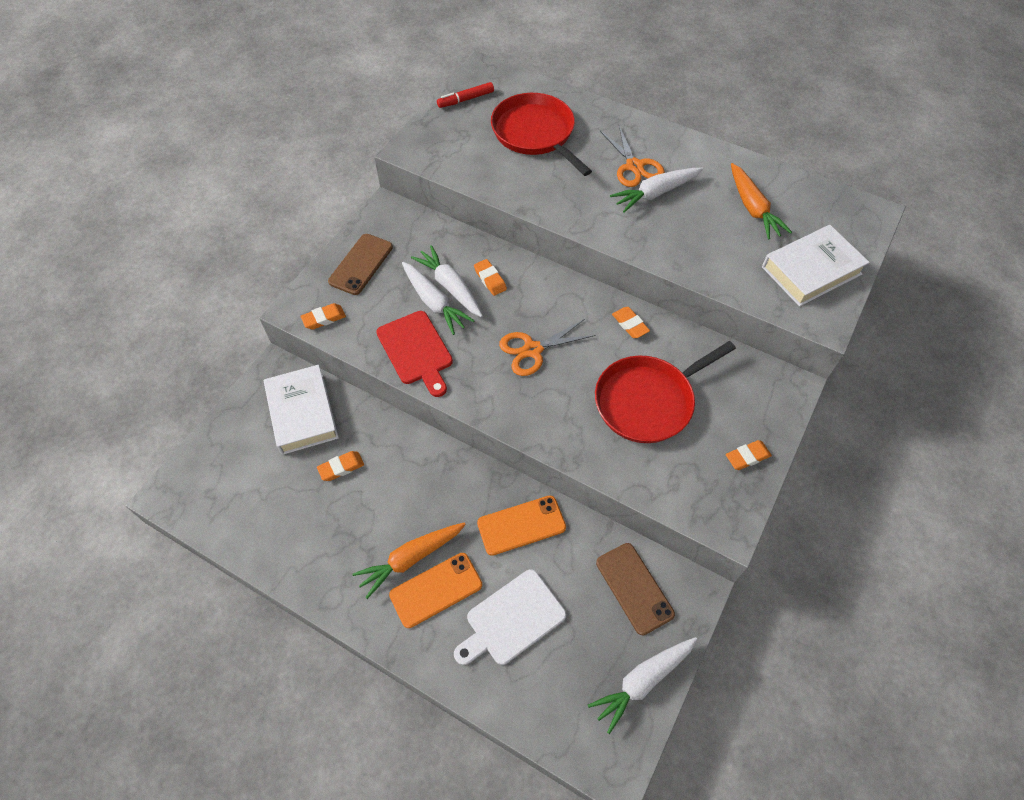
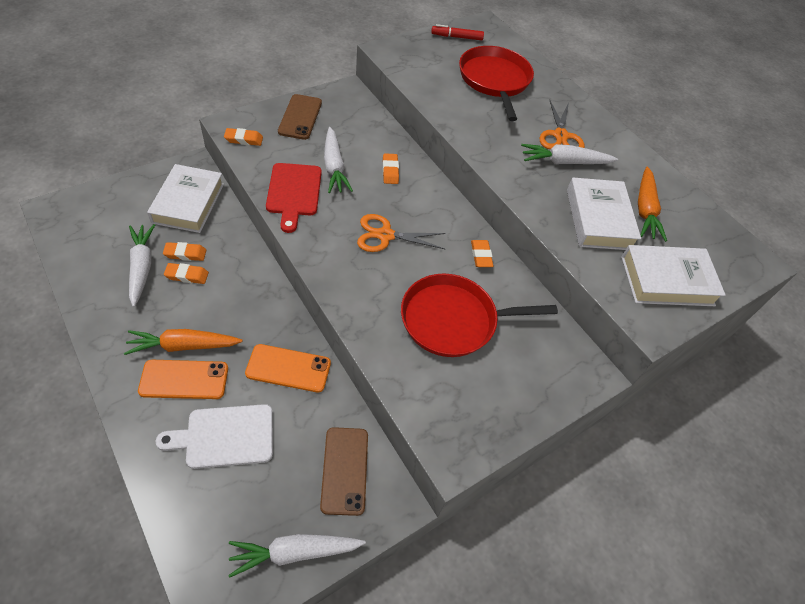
camera: 20 degrees right, 5 degrees down
brown phone [328,234,393,295] -> brown phone turned 45 degrees counterclockwise [278,94,322,140]
white carrot [411,245,483,317] -> white carrot moved to [129,224,155,307]
orange eraser [726,440,772,470] -> orange eraser moved to [164,263,209,284]
none -> white book [567,178,641,250]

